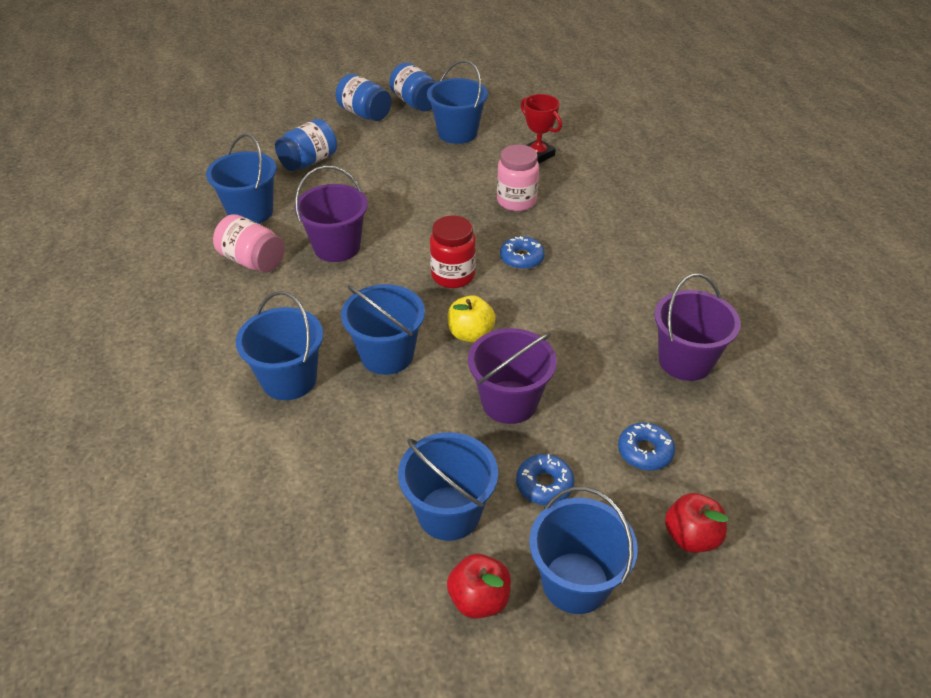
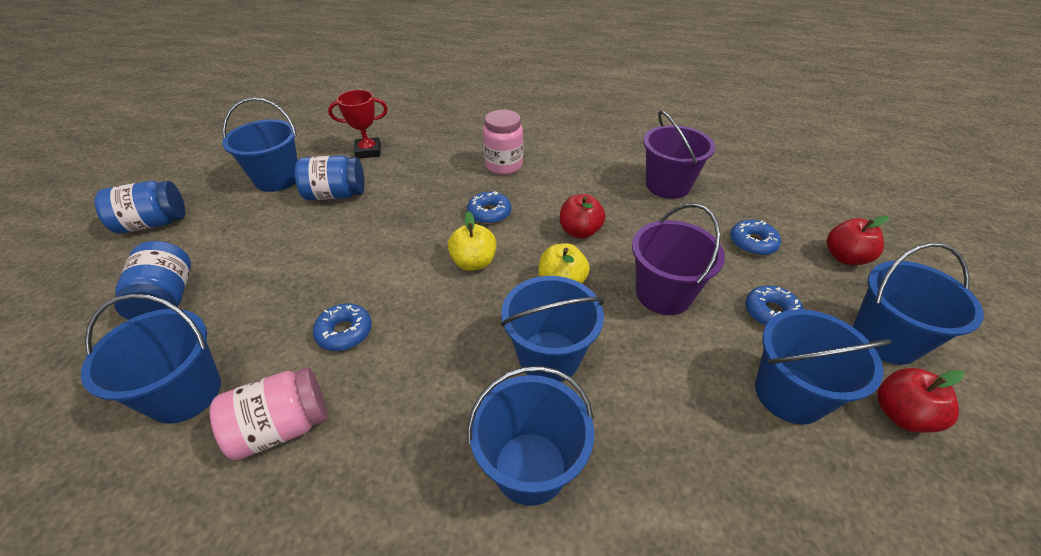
camera: 60 degrees left, 0 degrees up
purple bucket [295,166,368,262] -> blue donut [313,303,372,351]
blue jar [389,62,436,112] -> blue jar moved to [295,155,365,200]
red jar [430,215,476,288] -> yellow apple [448,211,496,271]
pink jar [497,145,539,211] -> pink jar moved to [483,109,523,175]
none -> red apple [560,194,606,239]

